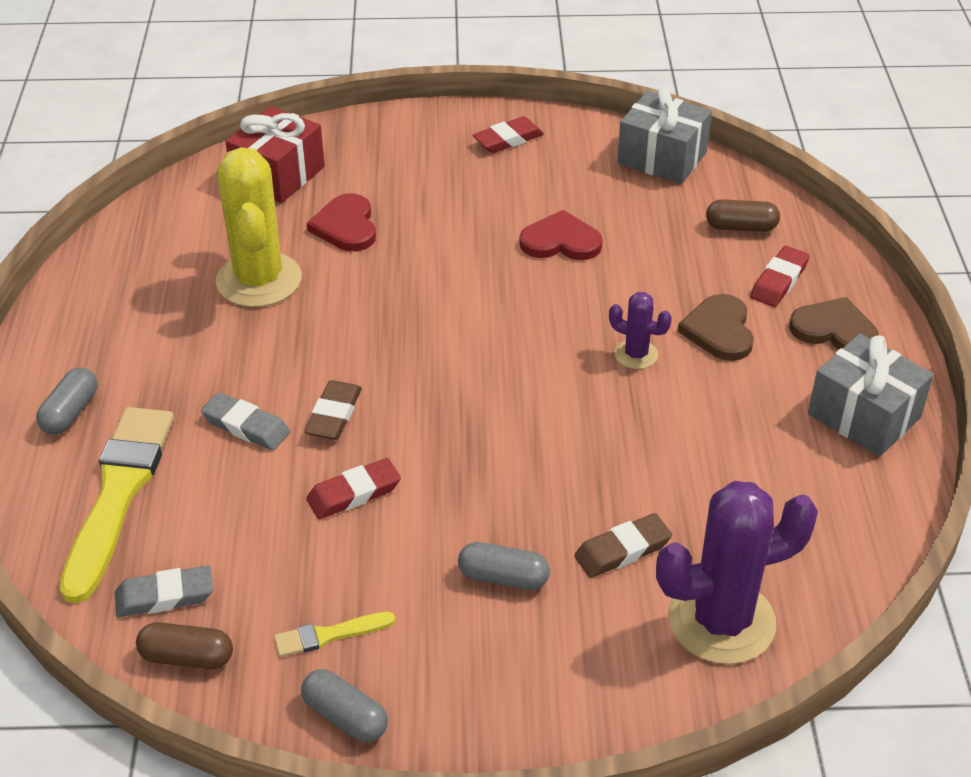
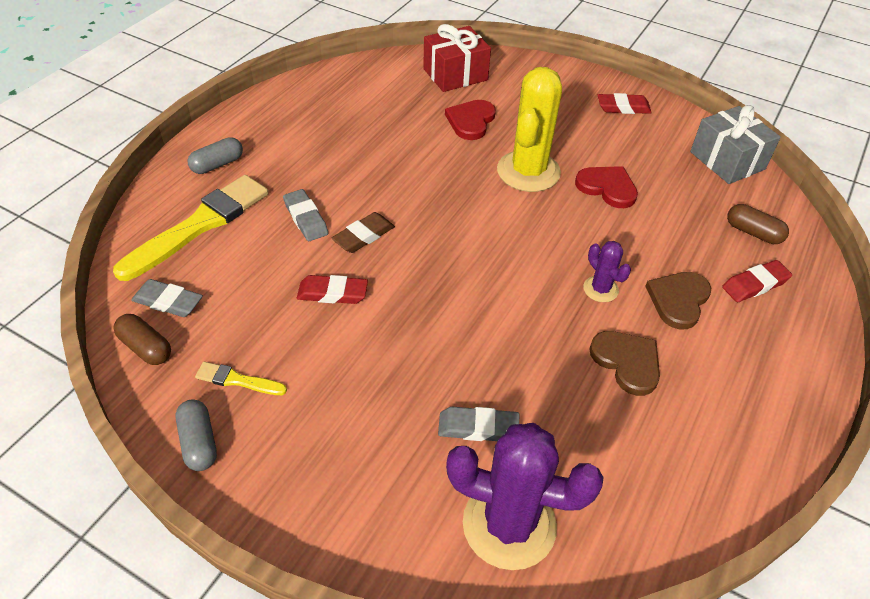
camera: 30 degrees right, 5 degrees up
yellow cactus [216,147,302,307] -> yellow cactus moved to [497,67,562,192]
grey capsule [458,542,550,590] -> none
brown eraser [574,513,672,578] -> grey eraser [438,407,519,441]
brown heart [789,297,879,350] -> brown heart moved to [589,331,660,396]
grey gift [808,334,934,457] -> none

